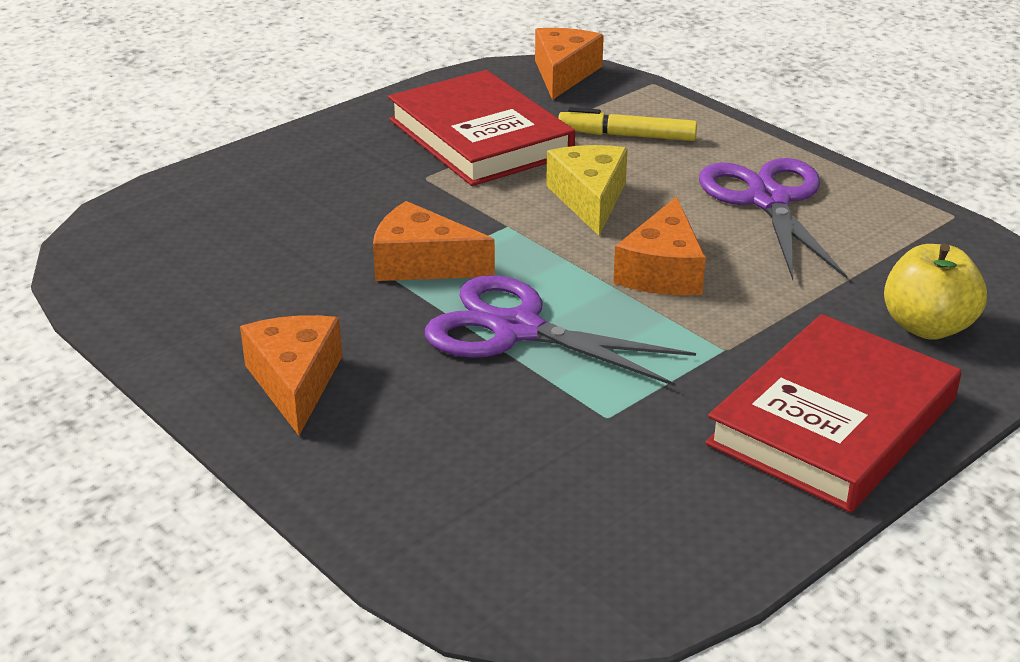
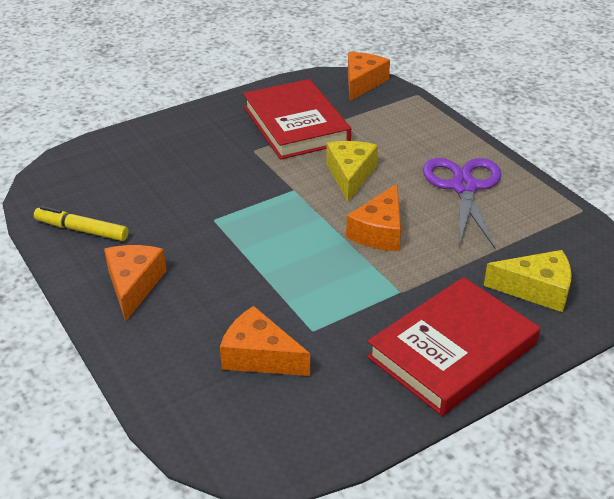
camera: 10 degrees right, 5 degrees up
orange cheese [373,201,495,281] -> orange cheese moved to [220,306,310,376]
purple scissors [425,275,696,386] -> none
yellow marker [558,107,697,141] -> yellow marker moved to [34,206,129,241]
yellow apple [884,244,987,340] -> yellow cheese [484,250,572,312]

